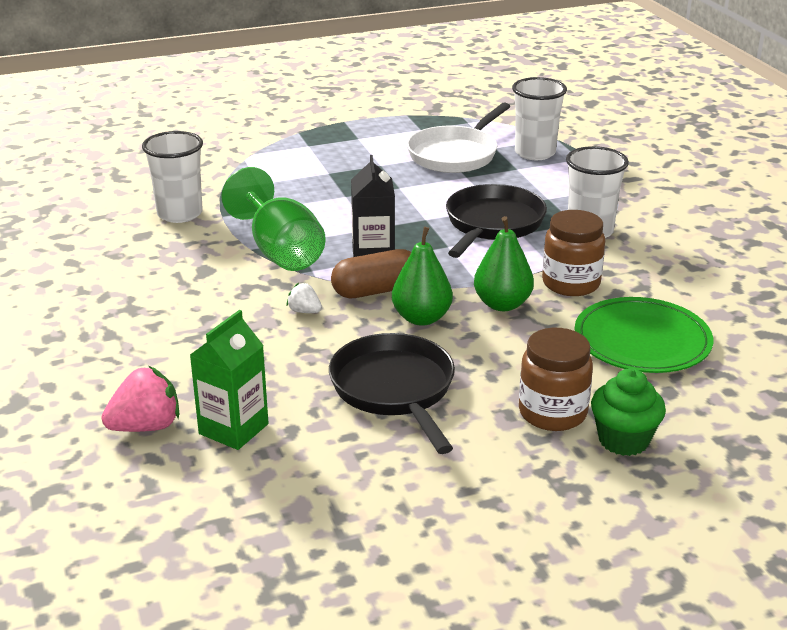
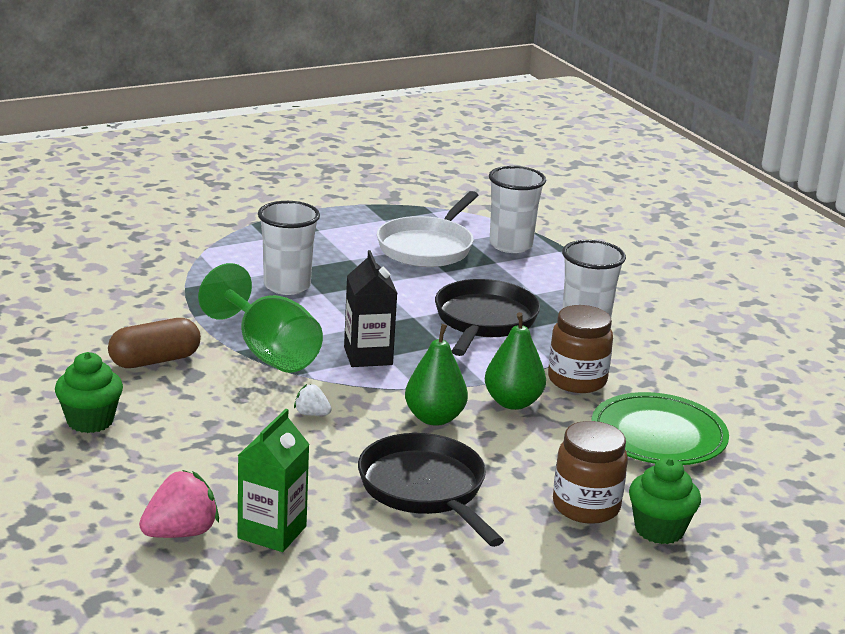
camera: 10 degrees left, 5 degrees down
white cup [142,131,203,223] -> white cup moved to [258,201,320,295]
brown capsule [331,249,411,298] -> brown capsule moved to [108,318,201,368]
none -> green cupcake [55,352,123,433]

